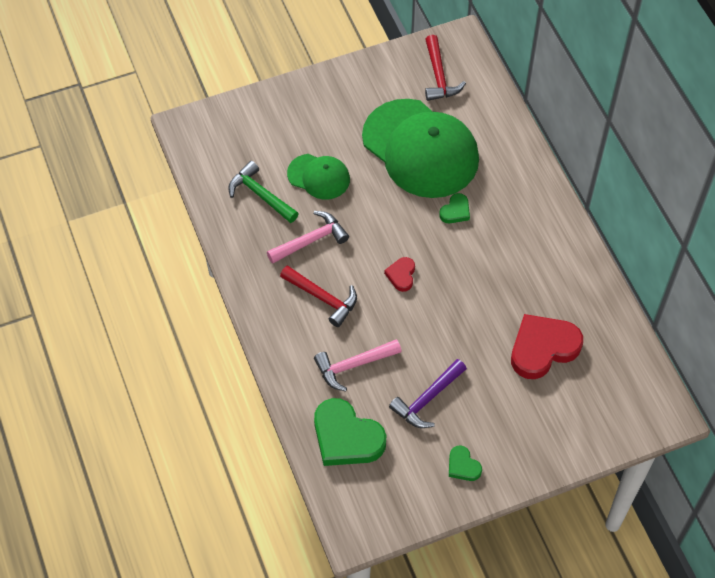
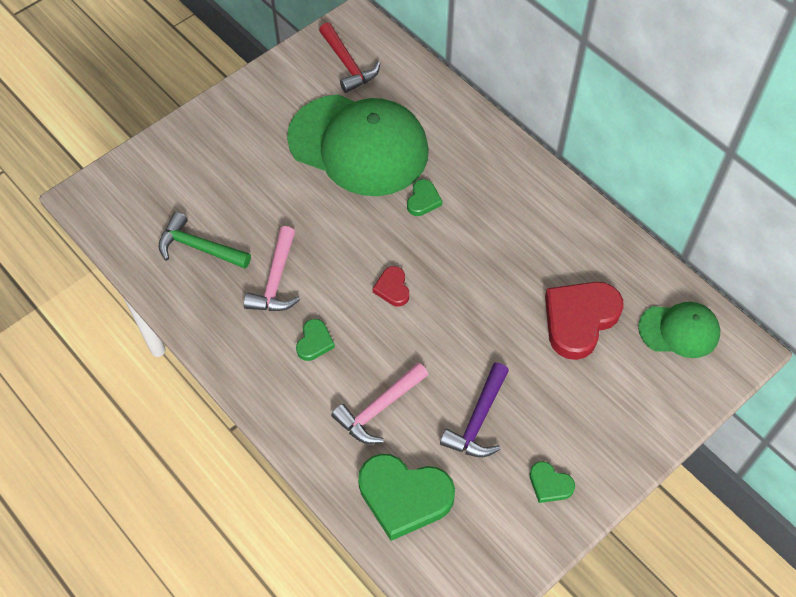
camera: 20 degrees left, 0 degrees up
pink hammer [267,211,349,264] -> pink hammer turned 150 degrees clockwise [244,226,300,311]
red hammer [280,265,357,327] -> green heart [296,319,335,361]
green cap [287,154,350,200] -> green cap moved to [638,302,720,358]

